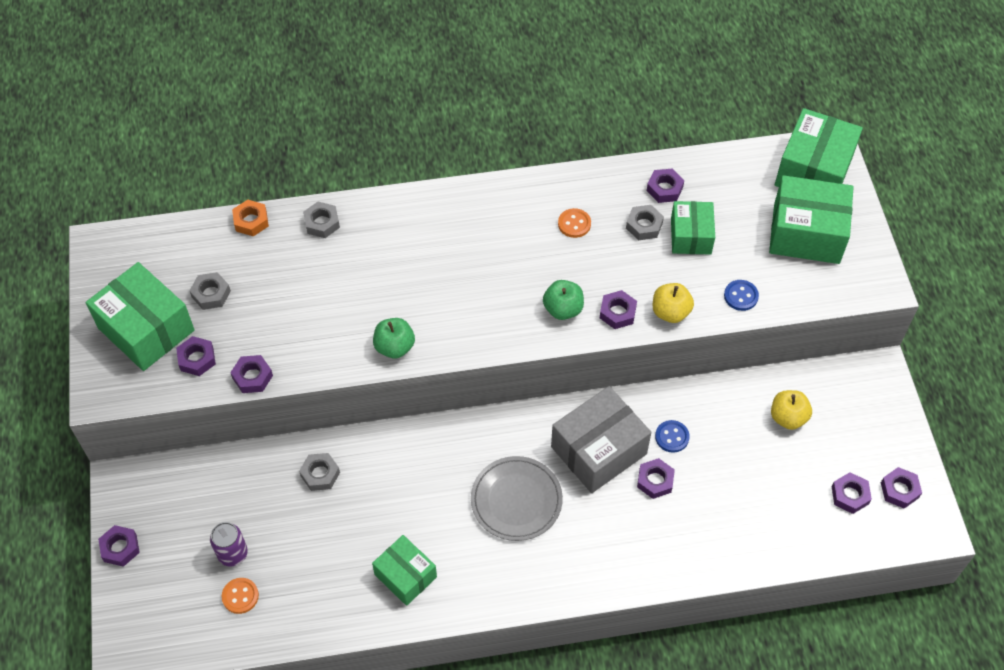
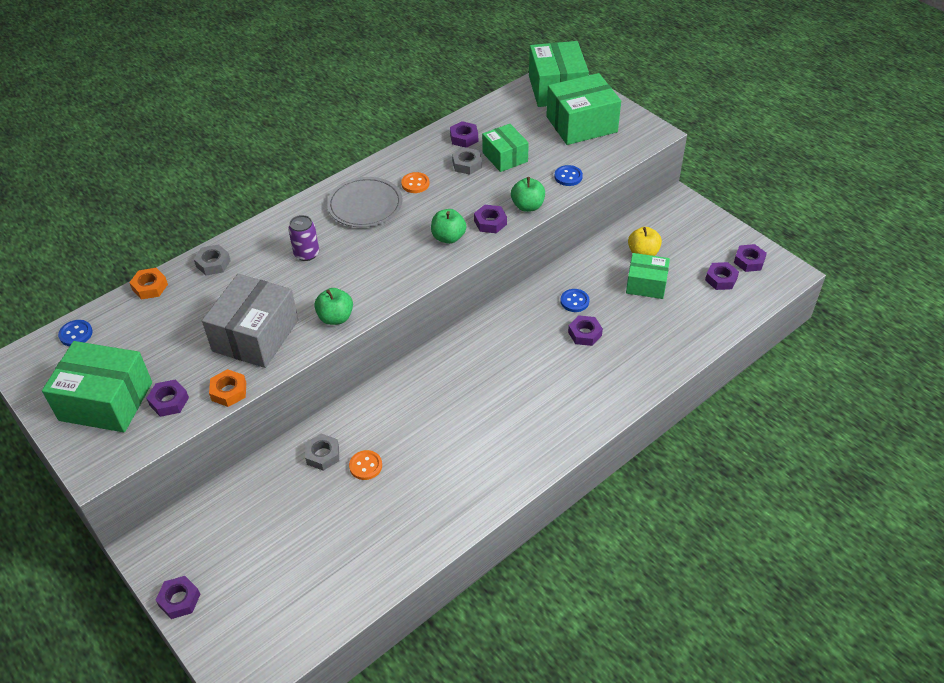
camera: 30 degrees left, 10 degrees down
grey nut [189,272,231,310] -> none
purple can [210,522,248,567] -> purple can moved to [288,215,319,261]
orange button [222,578,259,614] -> orange button moved to [349,450,382,480]
purple nut [230,355,273,393] -> orange nut [209,369,246,407]
green box [372,535,437,606] -> green box moved to [626,253,670,299]
grey plate [471,456,563,541] -> grey plate moved to [327,177,402,227]
grey box [551,386,651,493] -> grey box moved to [202,274,298,368]
yellow apple [653,283,694,323] -> green apple [511,177,545,212]
none -> blue button [58,320,93,346]

